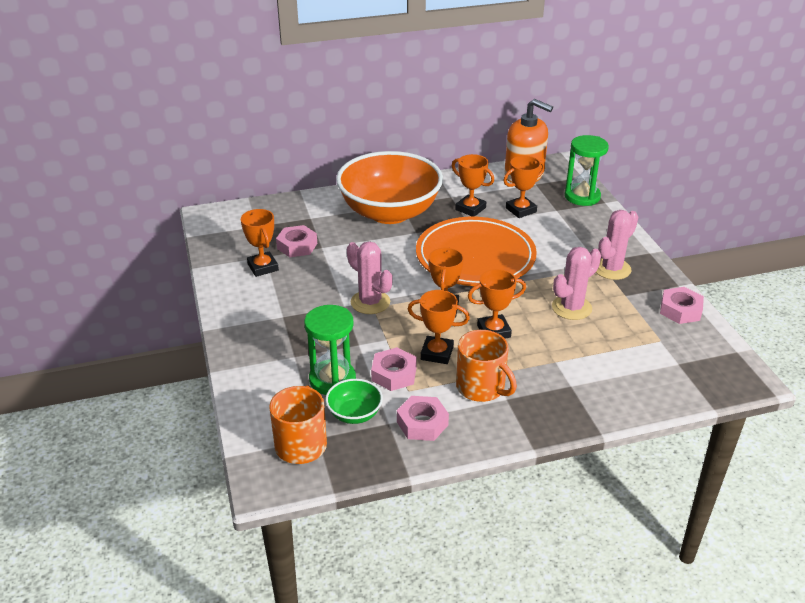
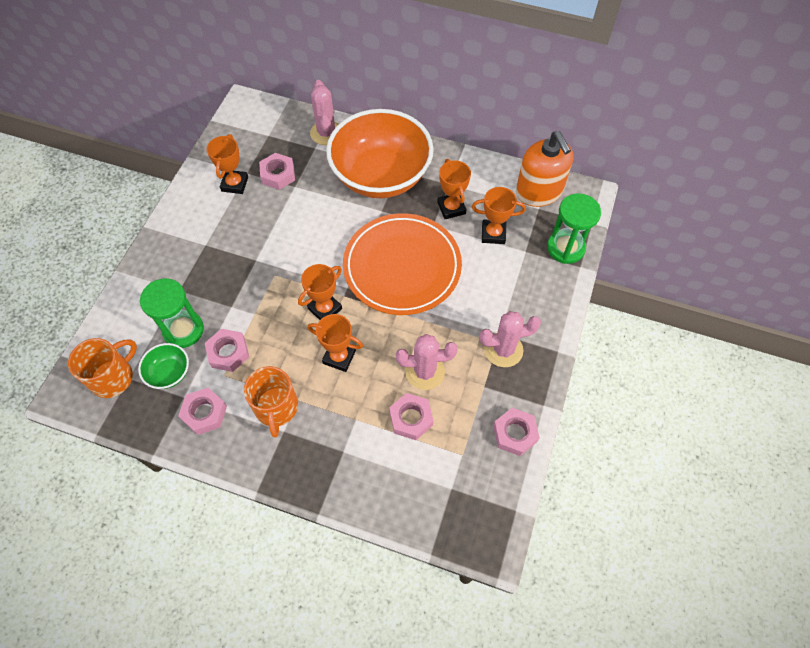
camera: 35 degrees right, 25 degrees up
pink cactus [347,241,393,314] -> pink cactus moved to [310,80,339,145]
orange trophy [408,290,470,364] -> none
none -> pink nut [389,393,433,440]

